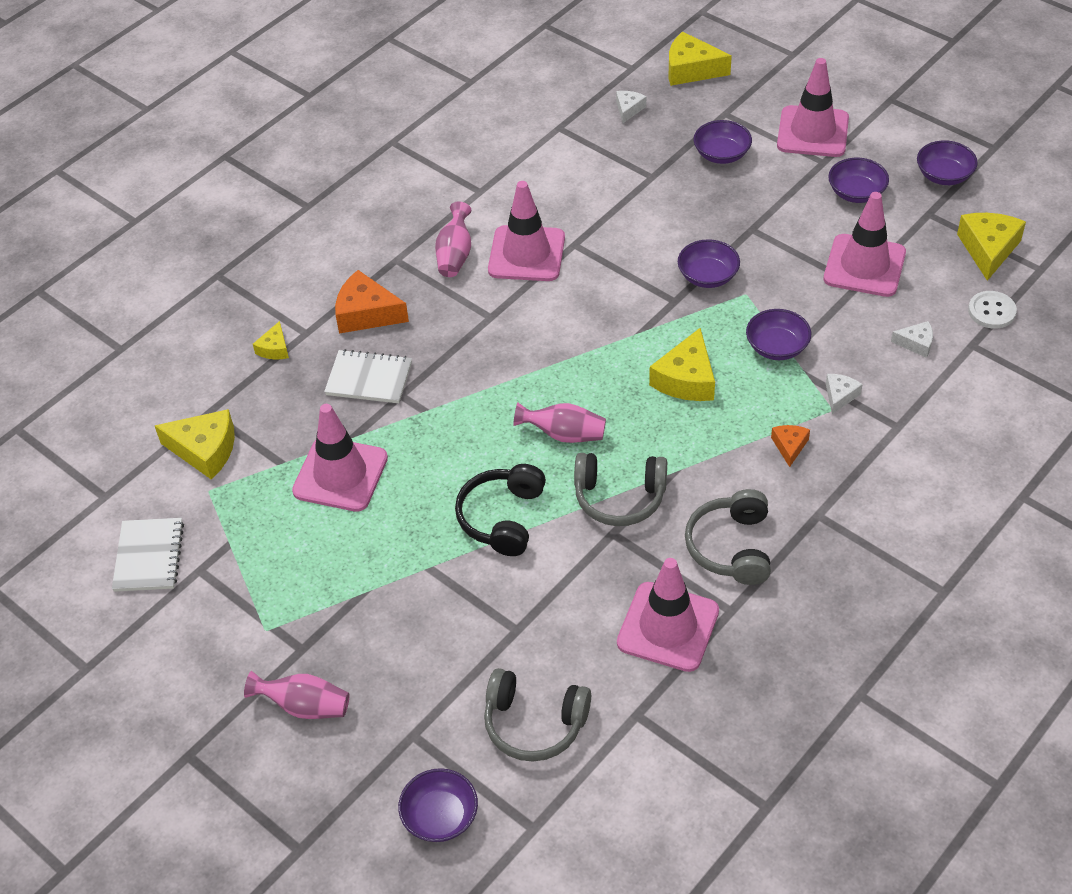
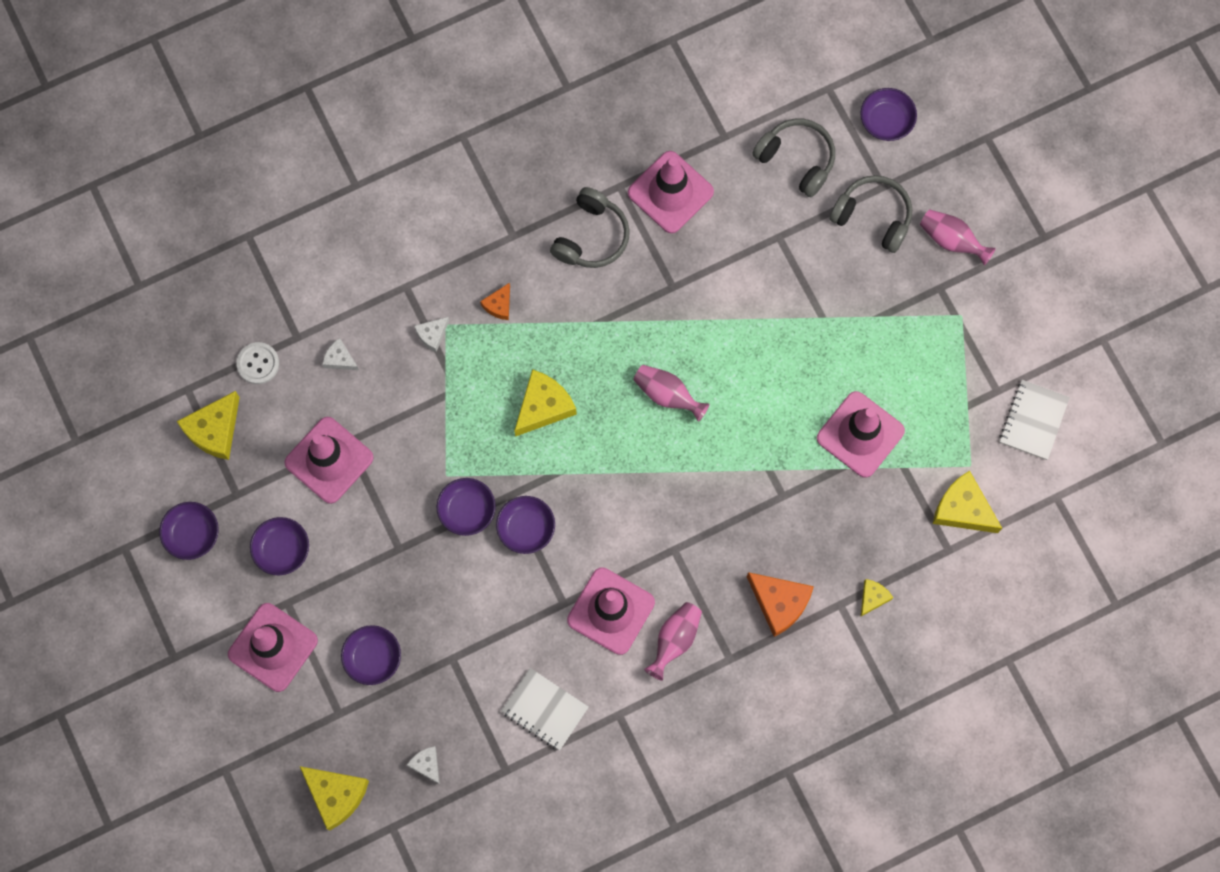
camera: 160 degrees left, 25 degrees up
white notebook [324,349,412,403] -> white notebook moved to [501,668,589,751]
black headphones [455,464,546,556] -> none
grey headphones [574,453,667,526] -> grey headphones moved to [830,175,912,253]
white cheese [616,91,646,123] -> white cheese turned 105 degrees clockwise [407,746,440,784]
purple bowl [746,309,811,360] -> purple bowl moved to [496,496,555,554]

